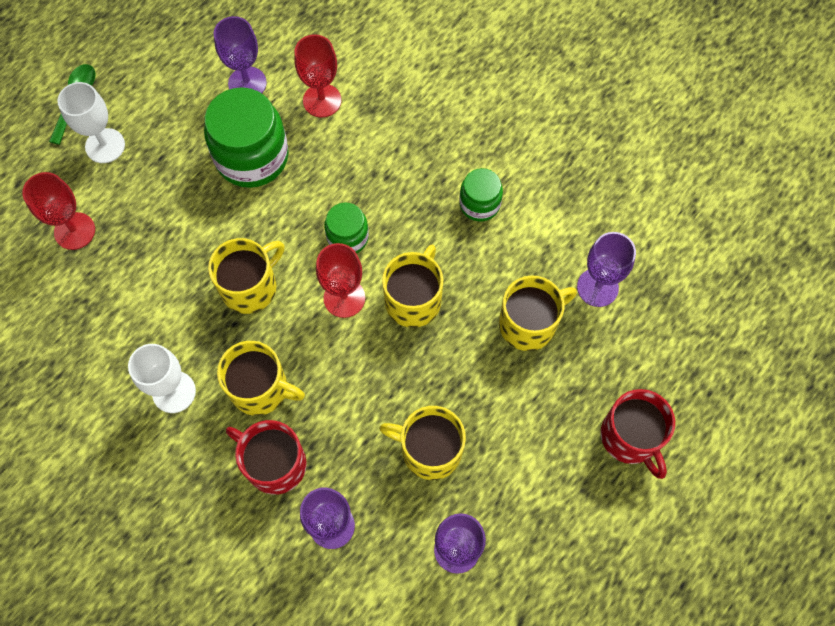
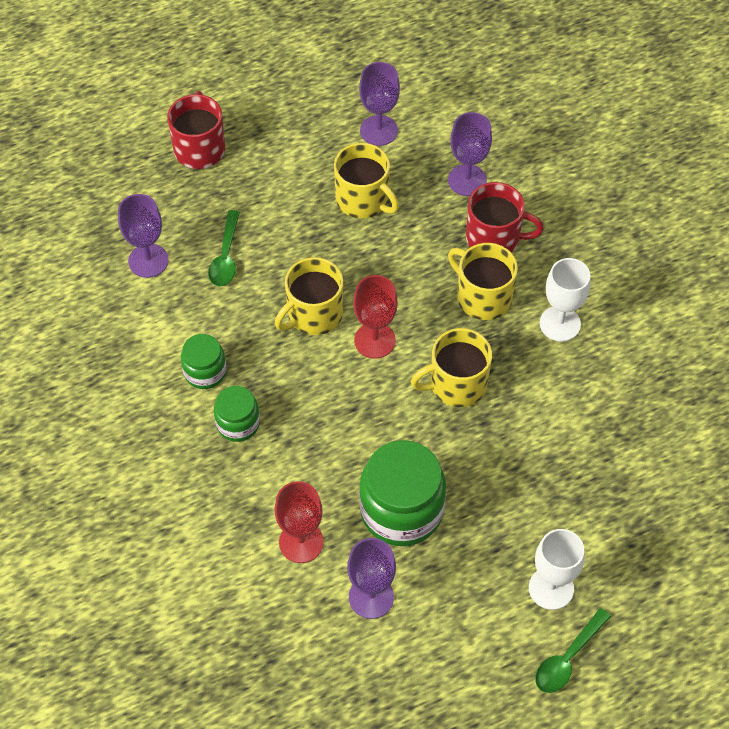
camera: 155 degrees left, 10 degrees down
red goblet [22,172,95,250] -> none
red mug [226,420,307,495] -> red mug turned 45 degrees counterclockwise [466,182,544,253]
green jar [324,202,369,253] -> green jar moved to [214,386,260,442]
yellow mug [499,275,577,351] -> green spoon [208,210,240,286]

